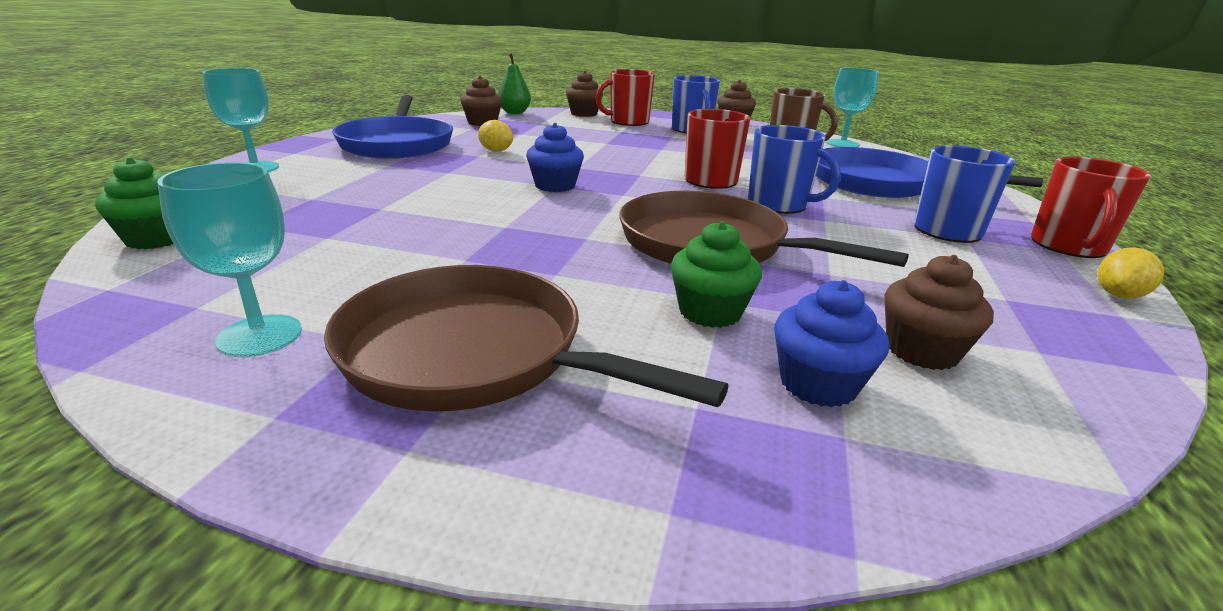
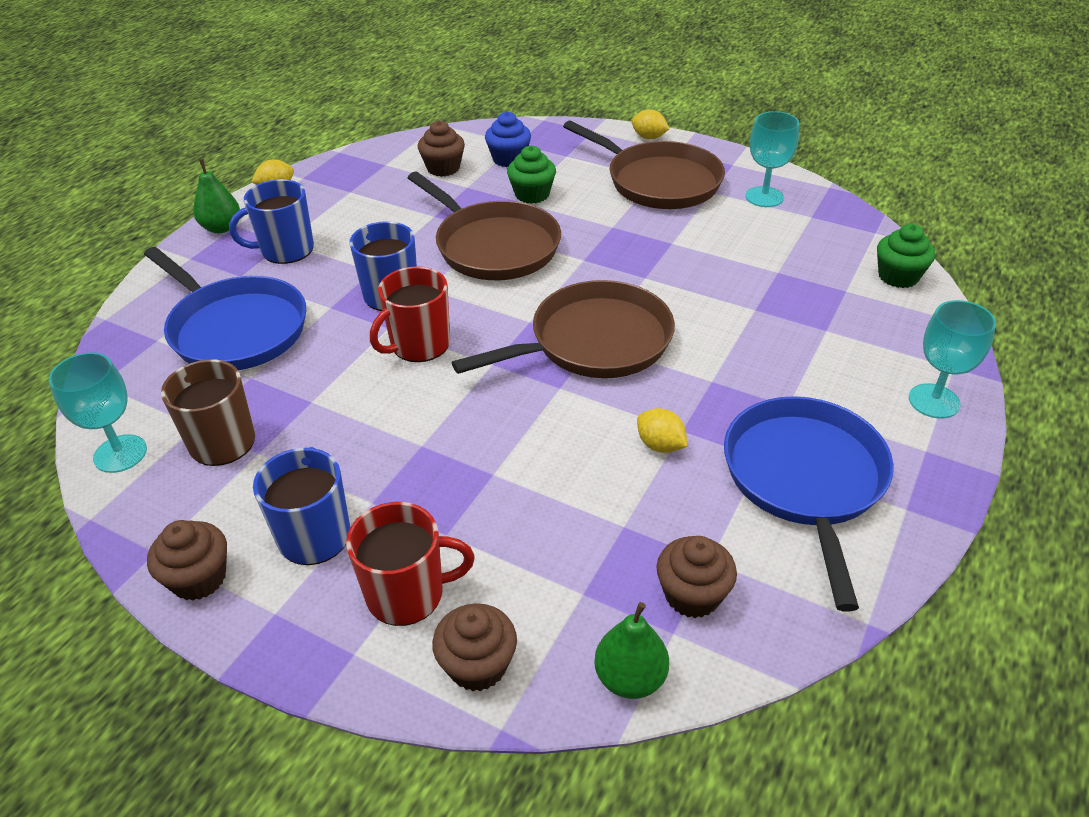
camera: 165 degrees left, 15 degrees up
blue cupcake [526,123,584,192] -> brown pan [452,280,675,378]
red mug [1031,156,1151,258] -> green pear [193,159,240,233]
none -> yellow lemon [631,110,669,139]

